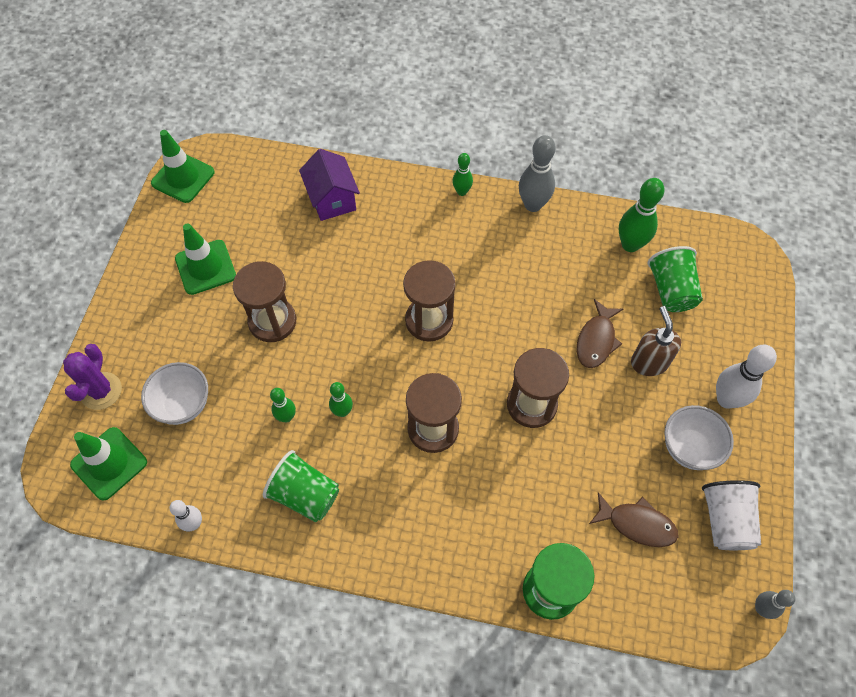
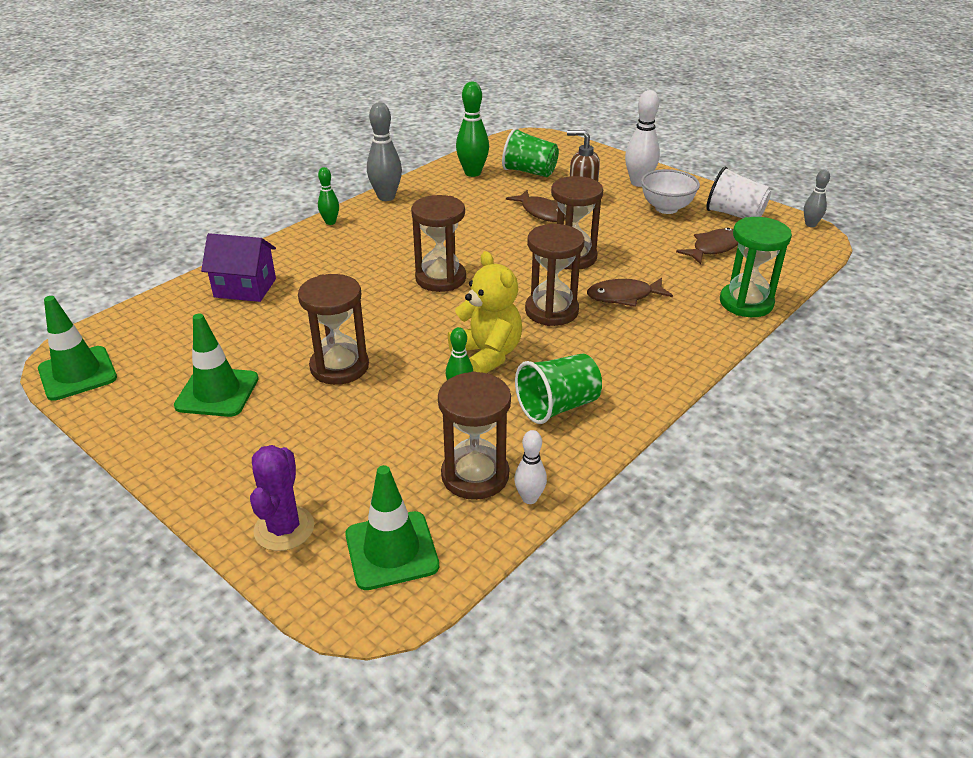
camera: 60 degrees left, 25 degrees down
purple cactus [63,344,122,410] -> purple cactus turned 60 degrees clockwise [250,445,314,551]
white bowl [141,362,208,425] -> none
green bowling pin [329,382,353,417] -> yellow teddy bear [448,251,522,373]
none -> brown hourglass [438,371,511,500]
none -> brown fish [587,278,673,307]

